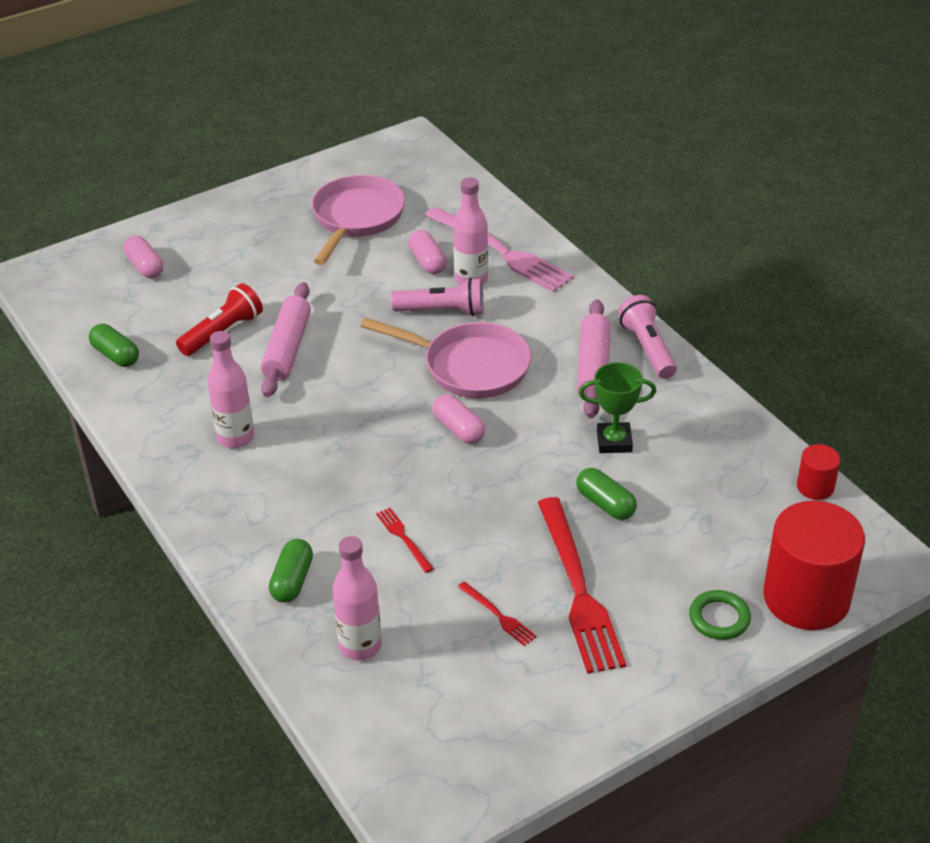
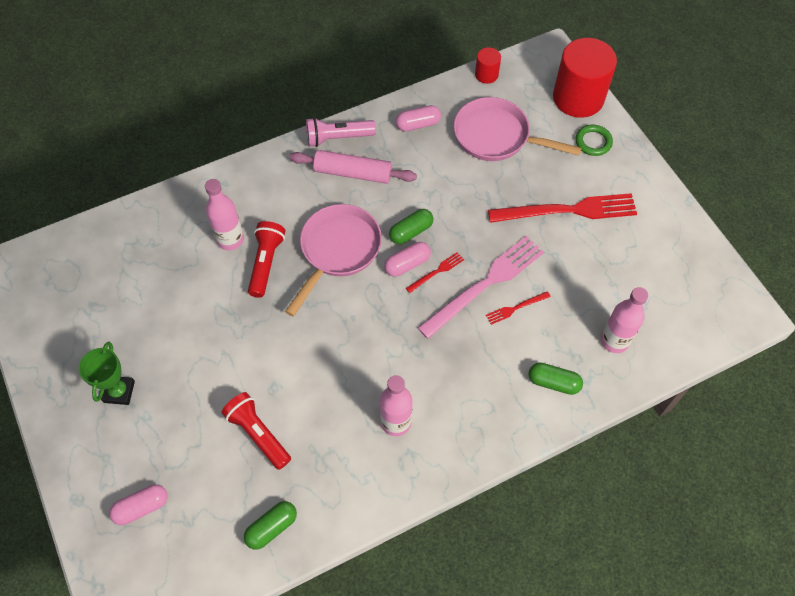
camera: 85 degrees left, 20 degrees up
pink rolling pin [261,282,311,397] -> none
pink pan [312,175,405,265] -> pink pan moved to [454,97,582,161]
pink flashlight [391,277,484,316] -> red flashlight [248,221,285,298]
pink capsule [408,230,447,274] -> pink capsule moved to [396,105,441,131]
pink fork [425,207,574,292] -> pink fork moved to [418,236,544,339]
red fork [458,581,537,646] -> red fork moved to [406,252,464,293]
green capsule [576,468,637,520] -> green capsule moved to [389,209,433,244]
green trophy [579,362,656,453] -> green trophy moved to [79,342,135,405]

